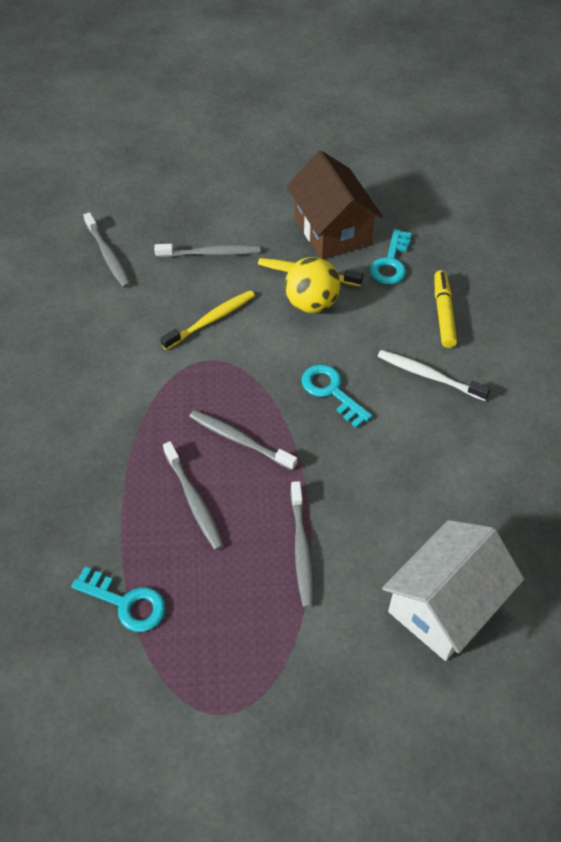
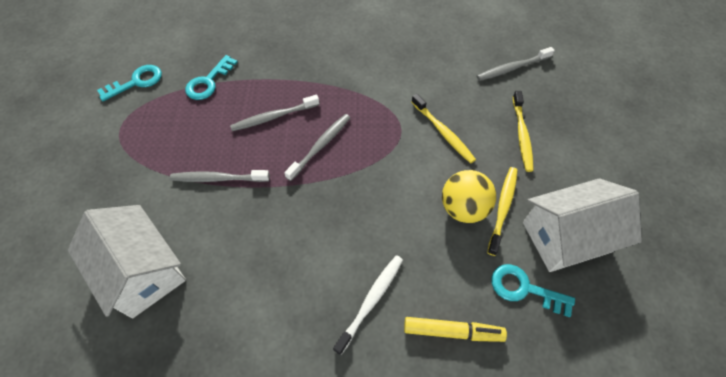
camera: 95 degrees right, 5 degrees up
grey toothbrush [154,244,260,258] -> yellow toothbrush [513,91,534,172]
brown house [287,151,383,259] -> white house [523,178,642,272]
turquoise key [301,364,372,428] -> turquoise key moved to [97,65,162,101]

